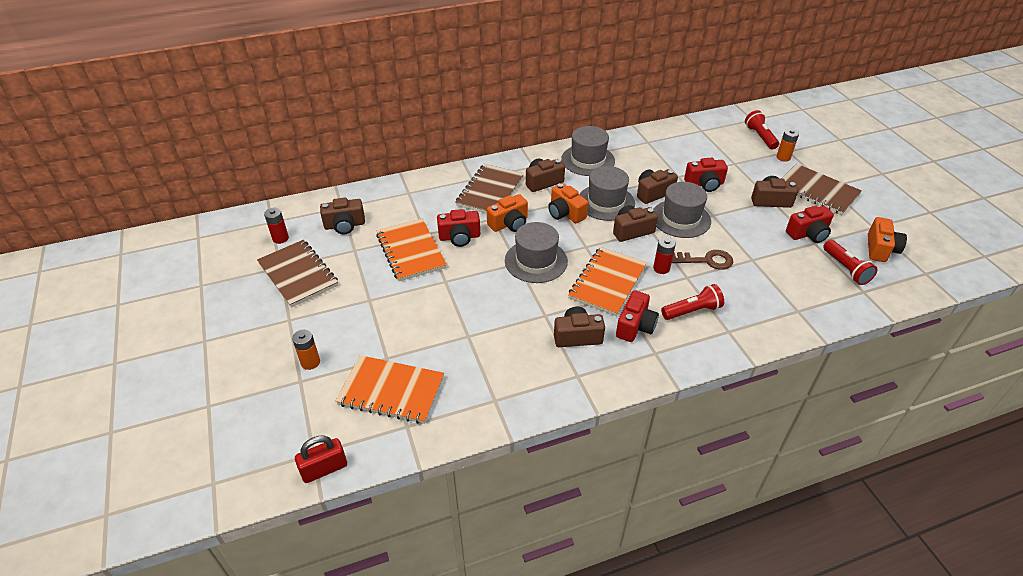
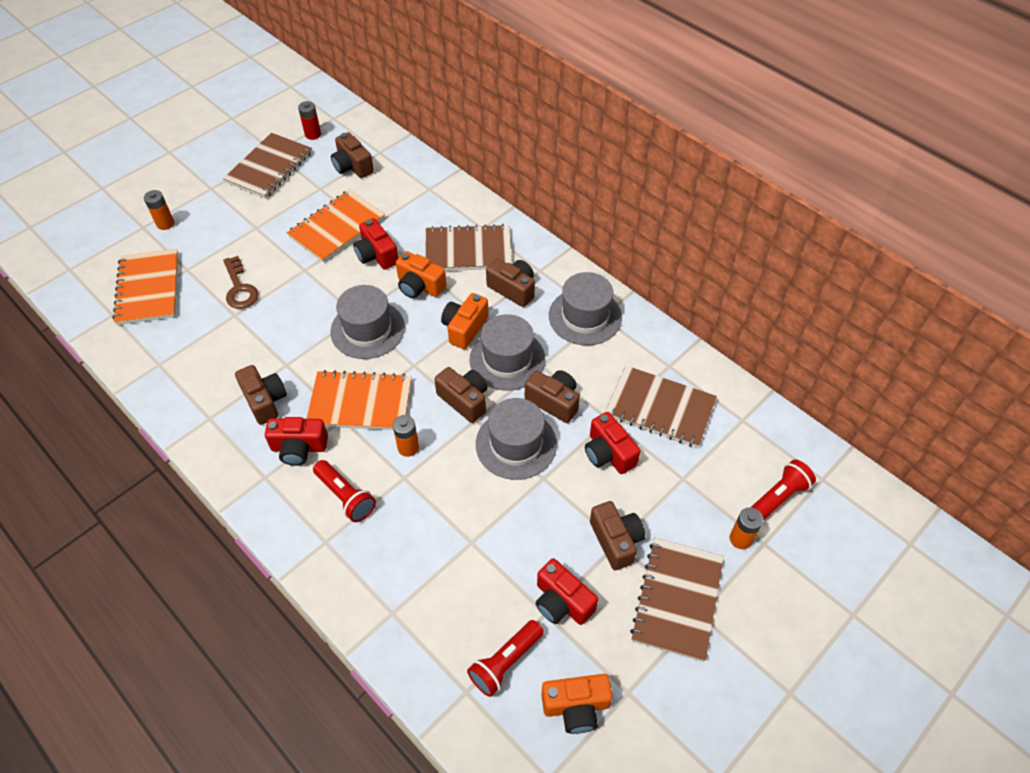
camera: 65 degrees right, 10 degrees up
red padlock [295,436,347,483] -> none
red battery [653,237,676,274] -> orange battery [393,415,419,457]
brown key [672,250,733,270] -> brown key moved to [223,256,258,309]
none -> brown notebook [605,366,717,448]

